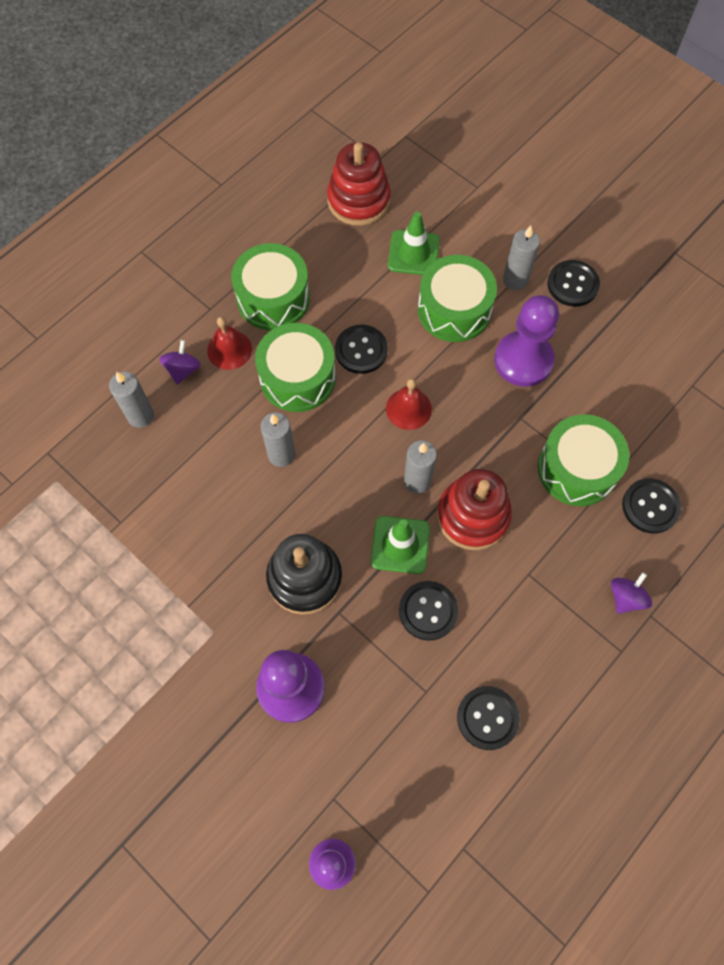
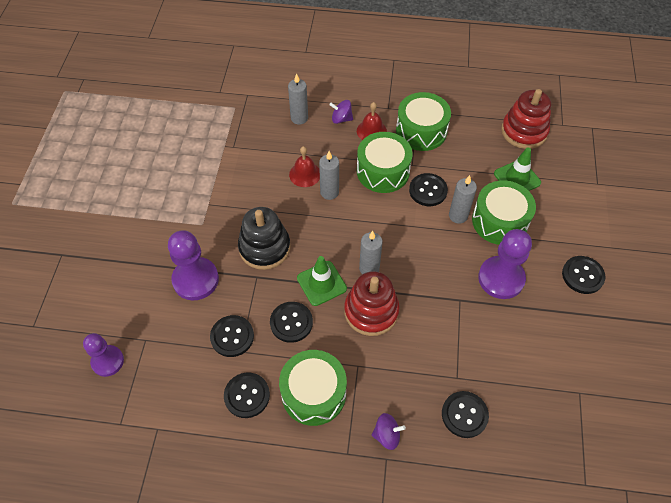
camera: 55 degrees right, 10 degrees down
purple spinning top [159,340,201,385] -> purple spinning top turned 150 degrees counterclockwise [329,100,353,124]
red bell [386,378,432,430] -> red bell moved to [289,146,320,187]
grey candle [503,226,540,290] -> grey candle moved to [449,175,477,224]
green drum [538,414,629,506] -> green drum moved to [279,350,347,426]
none -> black button [210,315,254,357]

